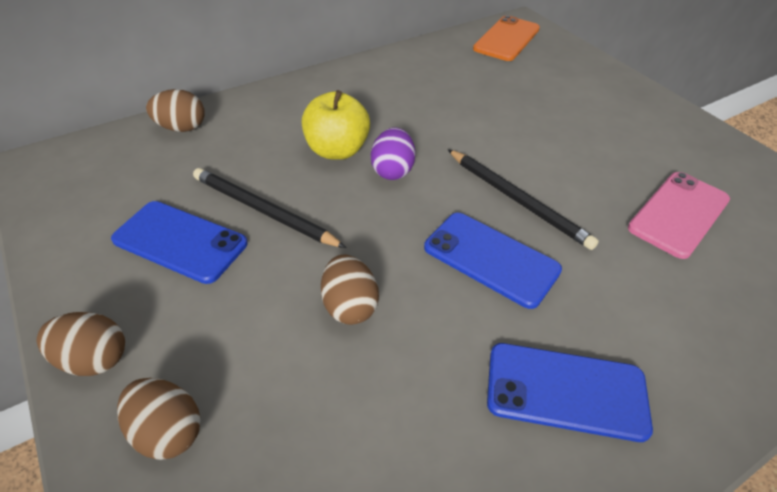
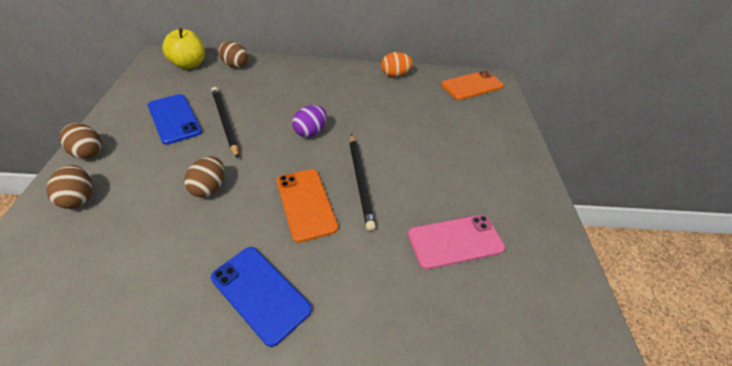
camera: 30 degrees right, 0 degrees up
yellow apple [302,90,370,160] -> yellow apple moved to [162,28,205,69]
blue phone [424,213,562,309] -> orange phone [277,169,338,243]
none -> orange egg [381,52,413,77]

